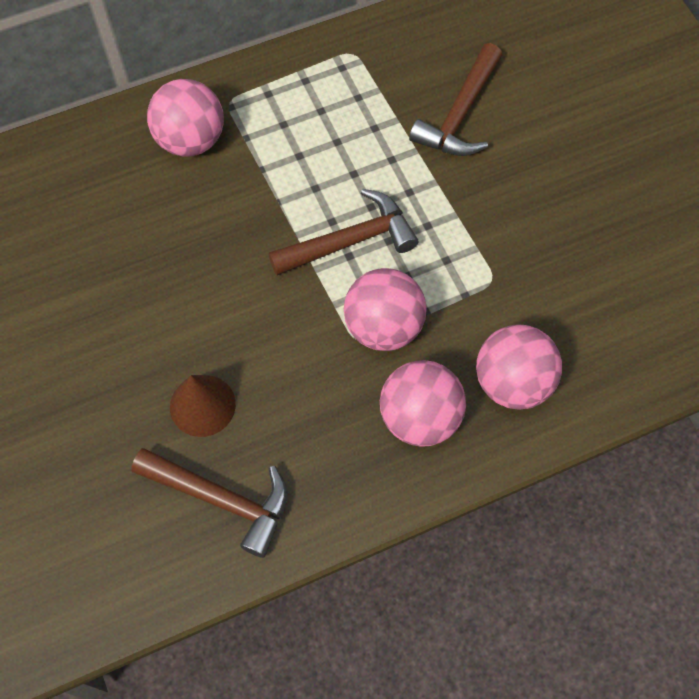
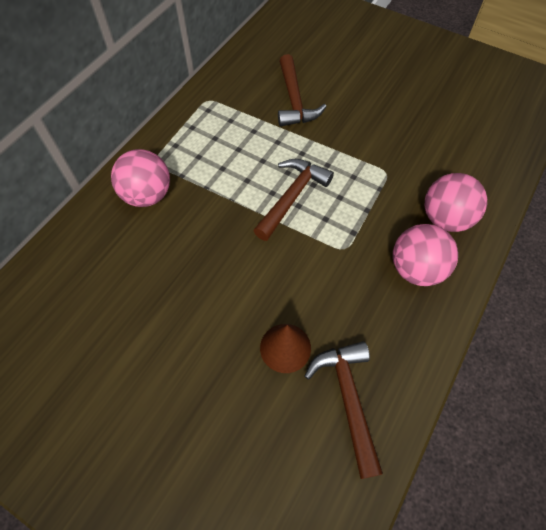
camera: 35 degrees left, 5 degrees down
brown hammer [131,448,288,558] -> brown hammer turned 90 degrees counterclockwise [304,341,383,479]
pink ball [344,268,426,351] -> none

